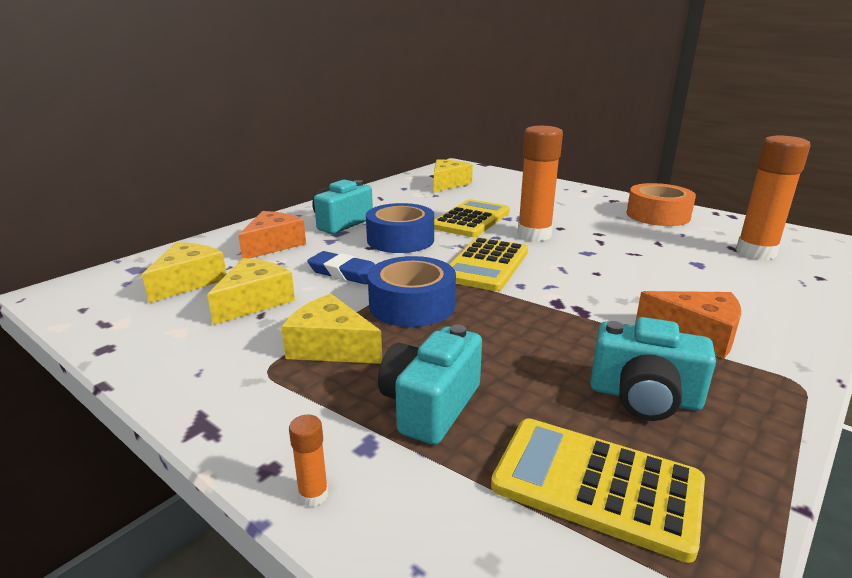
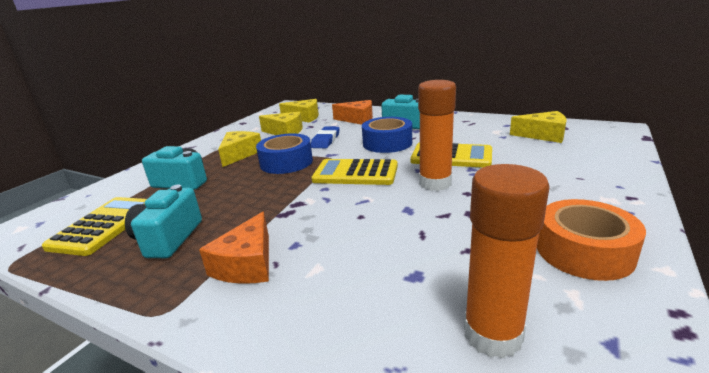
camera: 80 degrees right, 0 degrees up
orange glue stick [289,415,328,507] -> none

